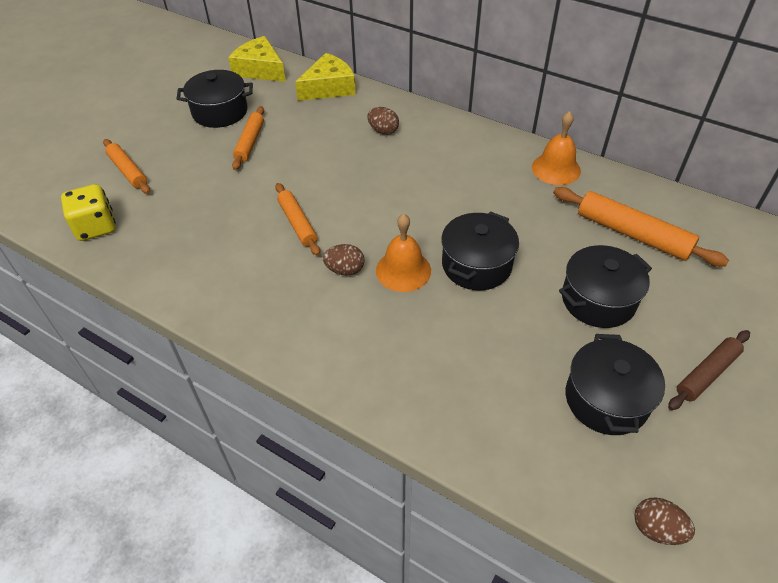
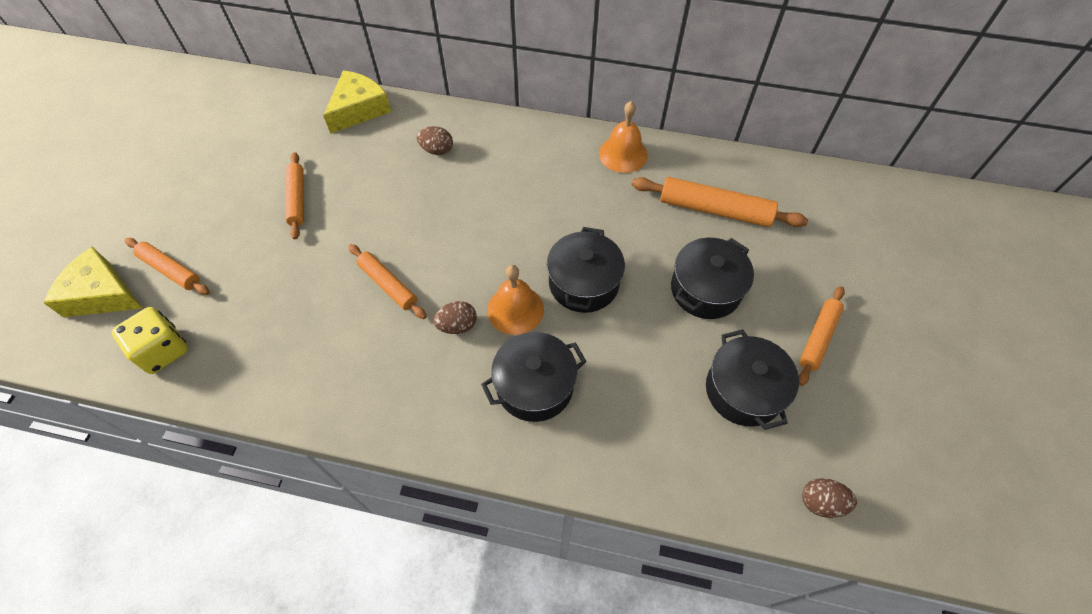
camera: 20 degrees left, 10 degrees up
black pot [176,70,253,128] -> black pot moved to [481,332,587,422]
yellow cheese [228,36,286,82] -> yellow cheese moved to [44,247,142,317]
brown rolling pin [668,330,750,410] -> orange rolling pin [799,286,845,386]

